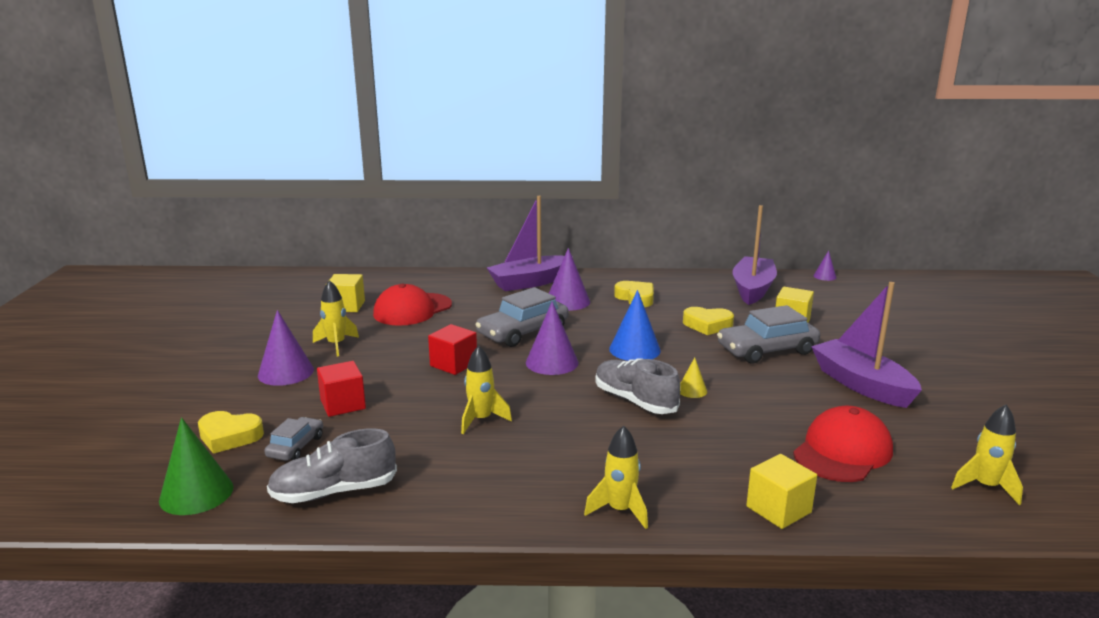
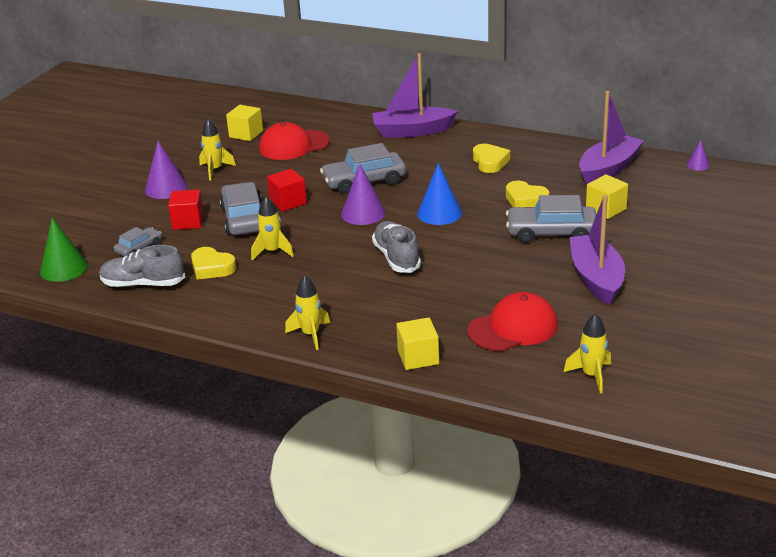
camera: 25 degrees right, 10 degrees up
yellow heart [198,411,264,454] -> yellow heart moved to [191,247,237,280]
purple cone [549,248,590,311] -> none
yellow cone [680,357,707,398] -> none
none -> grey car [219,182,262,236]

